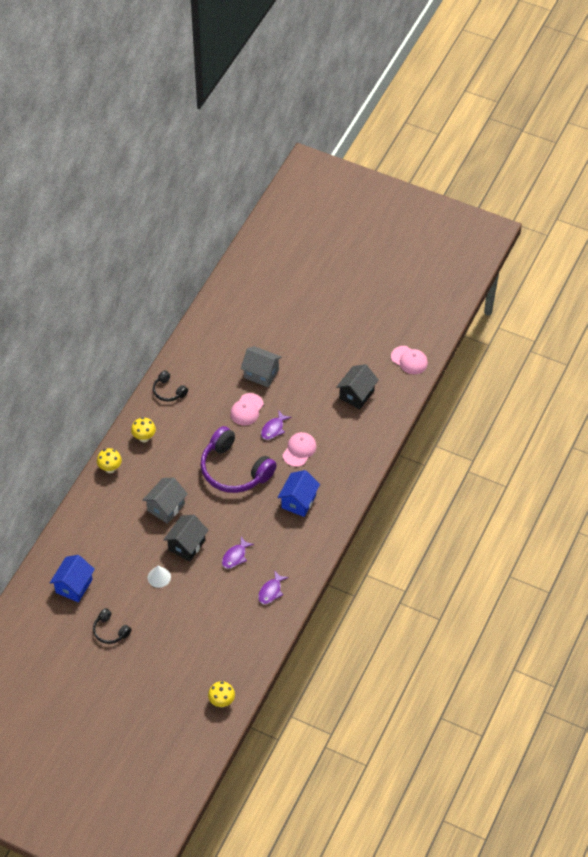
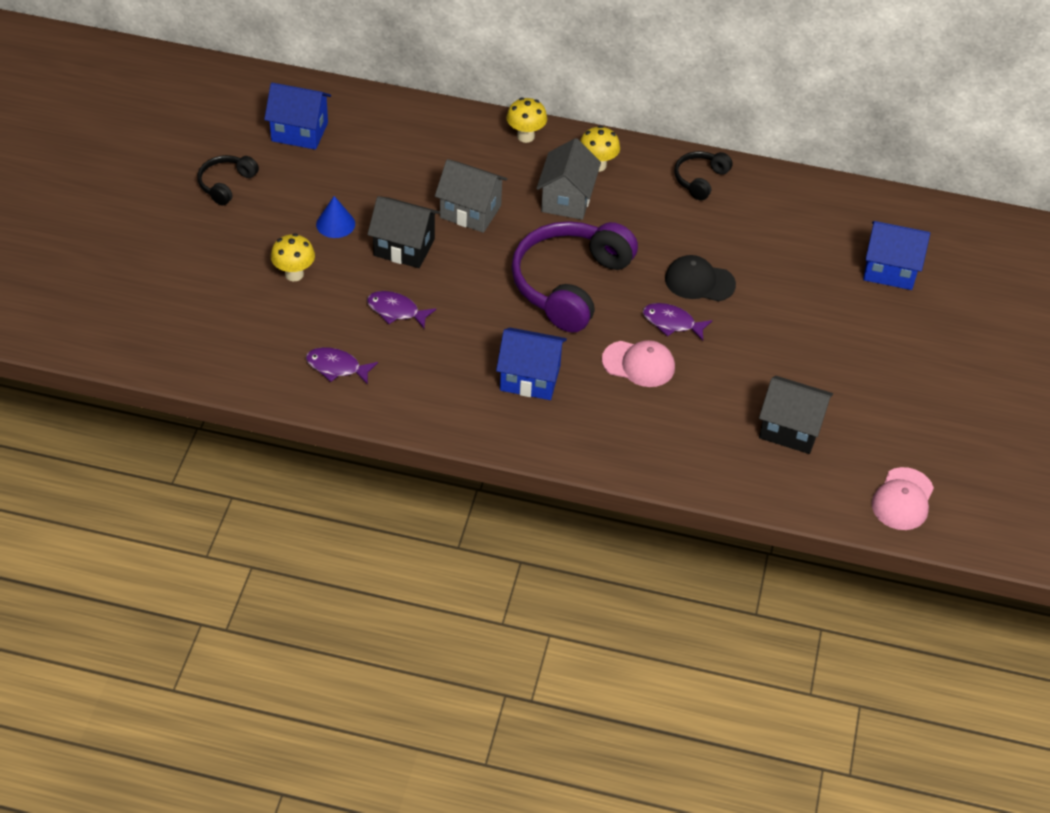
camera: 75 degrees right, 5 degrees down
white cone [148,566,171,588] -> blue cone [316,196,355,238]
yellow mushroom [208,681,235,707] -> yellow mushroom moved to [271,233,315,281]
pink cap [230,393,264,426] -> black cap [665,255,736,301]
grey house [241,346,282,387] -> grey house moved to [536,138,601,220]
none -> blue house [863,221,930,290]

